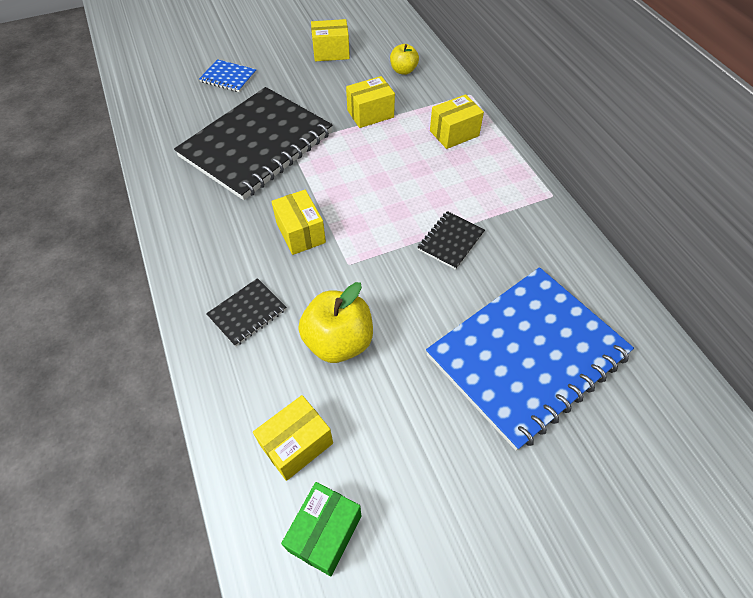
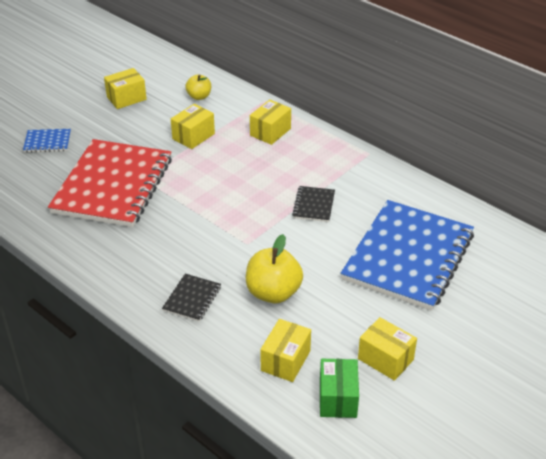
camera: 25 degrees left, 15 degrees down
black notebook [174,87,333,200] -> red notebook [48,139,172,227]
yellow box [271,190,326,255] -> yellow box moved to [358,317,417,381]

